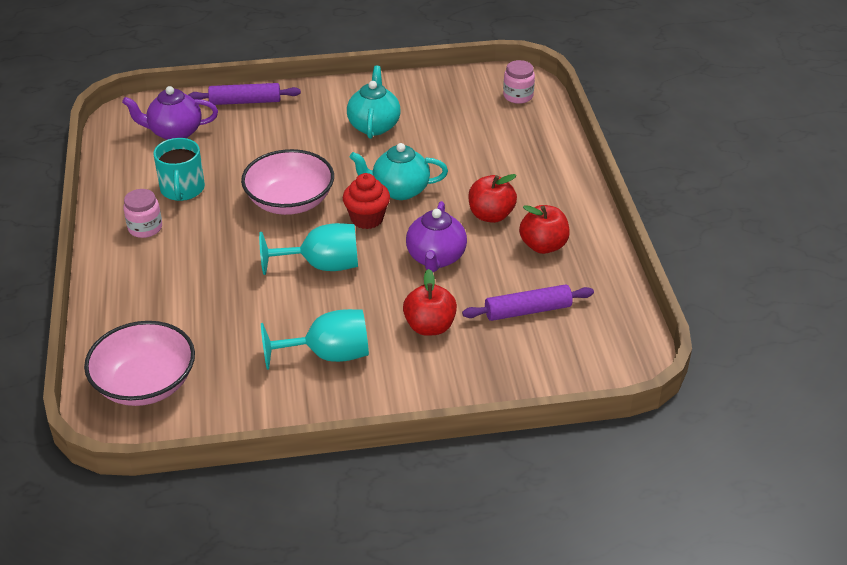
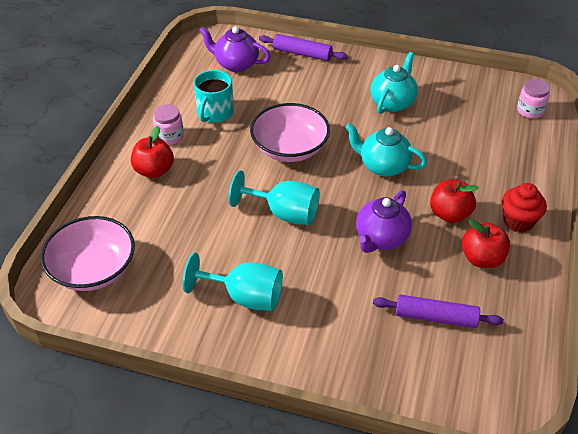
camera: 25 degrees right, 5 degrees up
red cupcake [343,173,390,229] -> red cupcake moved to [502,183,547,233]
red apple [403,269,457,336] -> red apple moved to [131,126,174,178]

